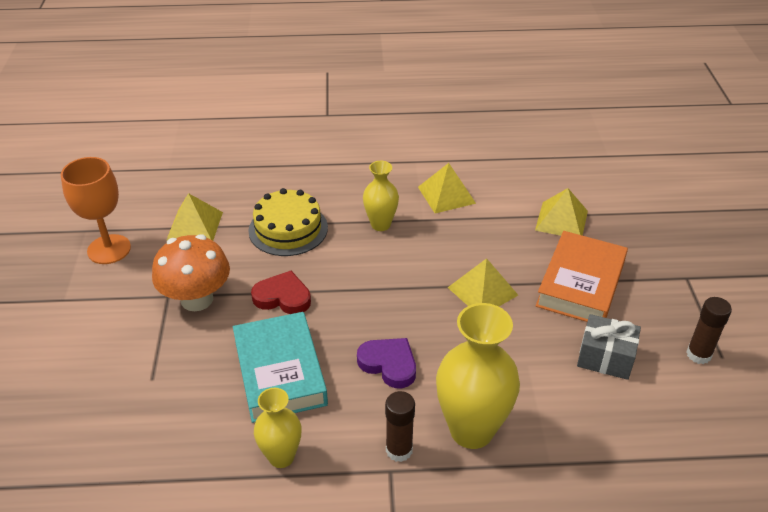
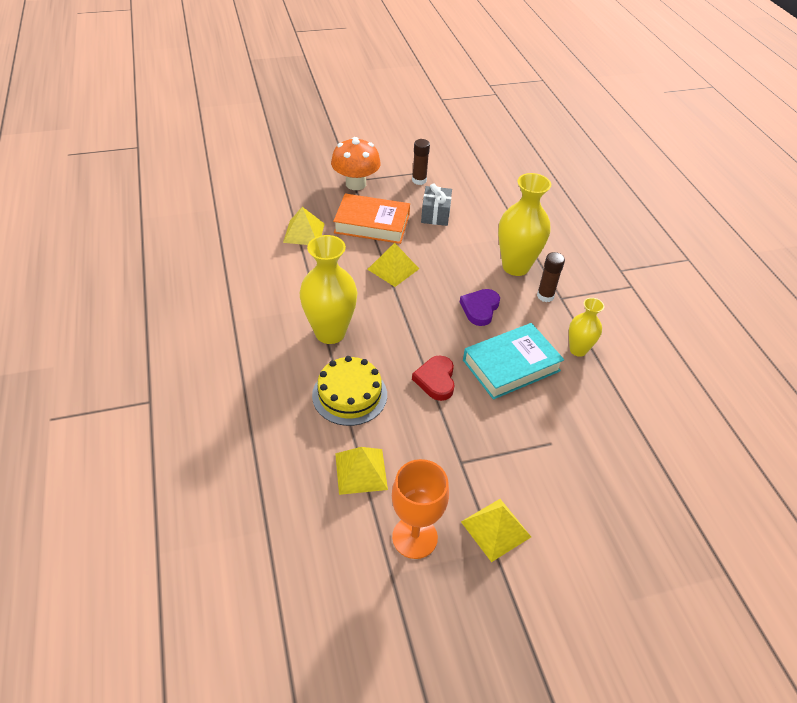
camera: 105 degrees left, 5 degrees up
orange mushroom [152,234,230,311] -> orange mushroom moved to [331,137,381,190]
yellow vase [363,161,399,231] -> yellow vase [299,235,357,344], size x1.75
yellow pyramid [418,163,476,213] -> yellow pyramid moved to [461,499,531,562]

